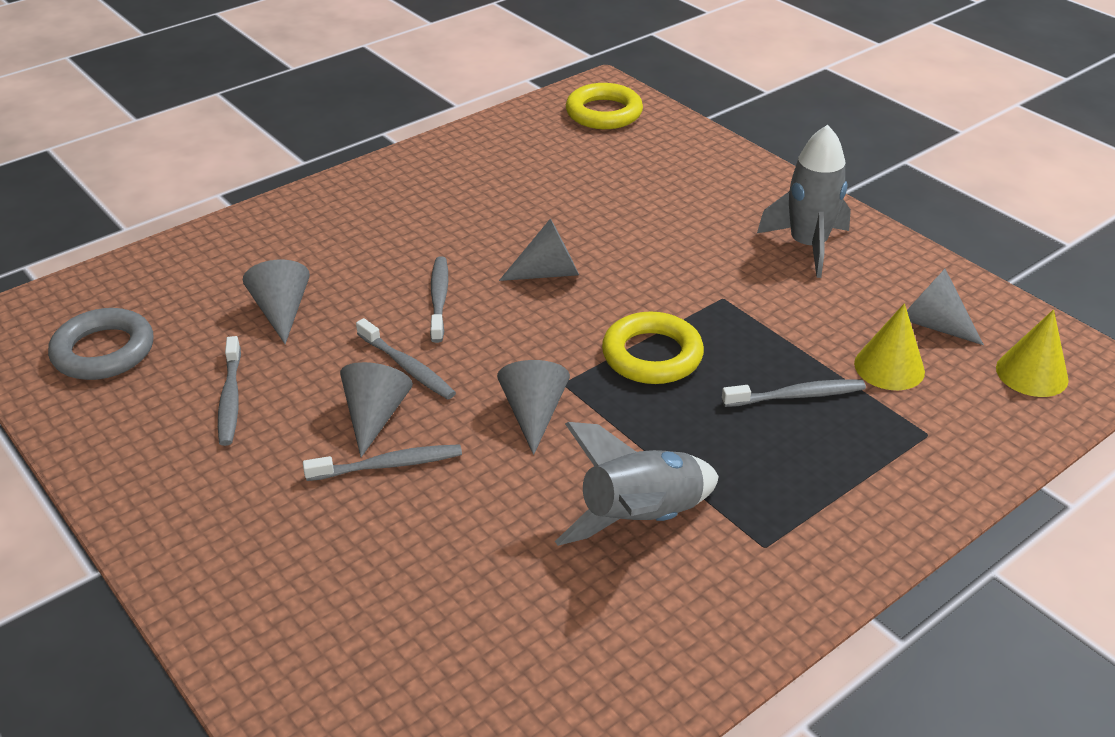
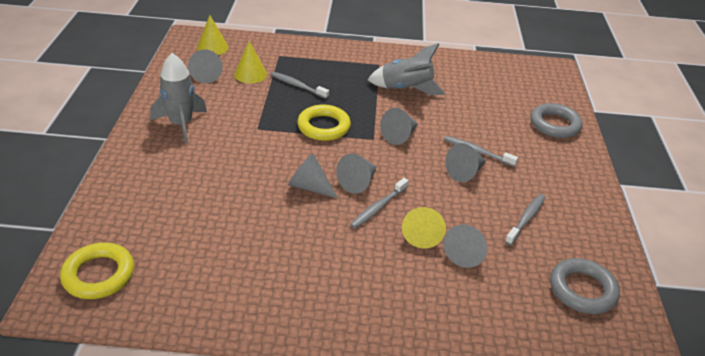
camera: 140 degrees left, 0 degrees up
grey toothbrush [356,318,456,399] -> none
none -> grey cone [336,153,377,194]
none -> yellow cone [402,207,446,248]
none -> grey ring [531,103,583,138]

